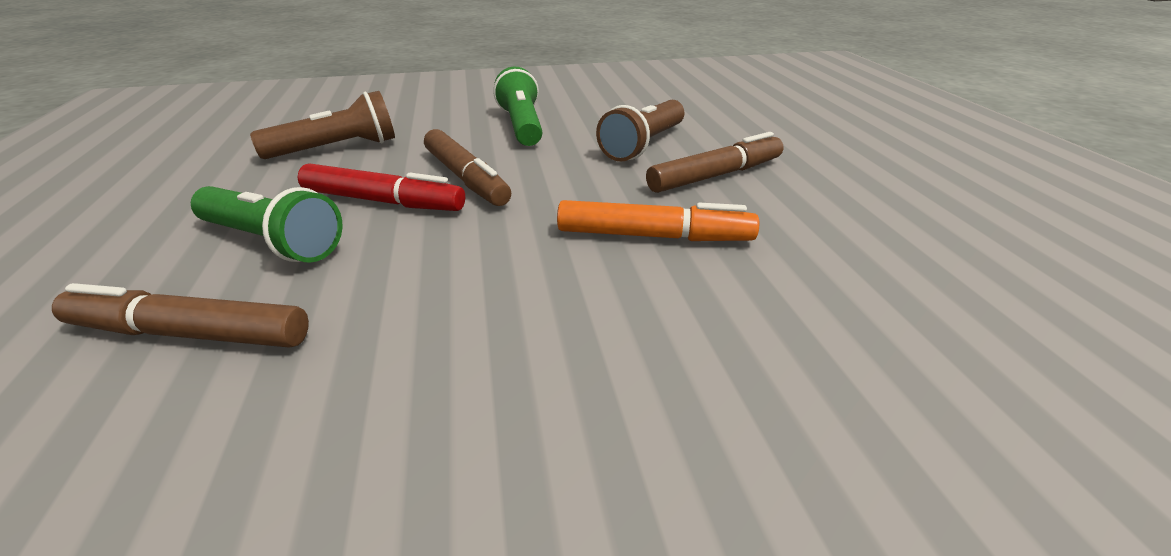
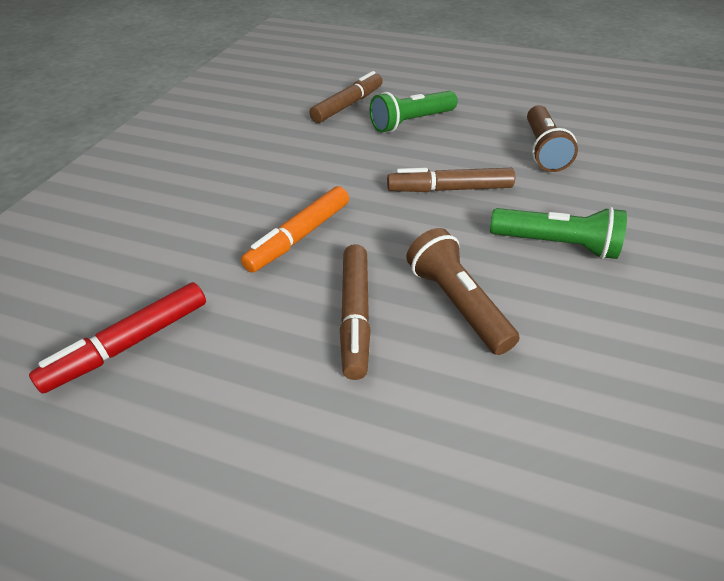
camera: 120 degrees right, 10 degrees up
red marker [298,163,465,211] -> red marker moved to [29,282,206,394]

